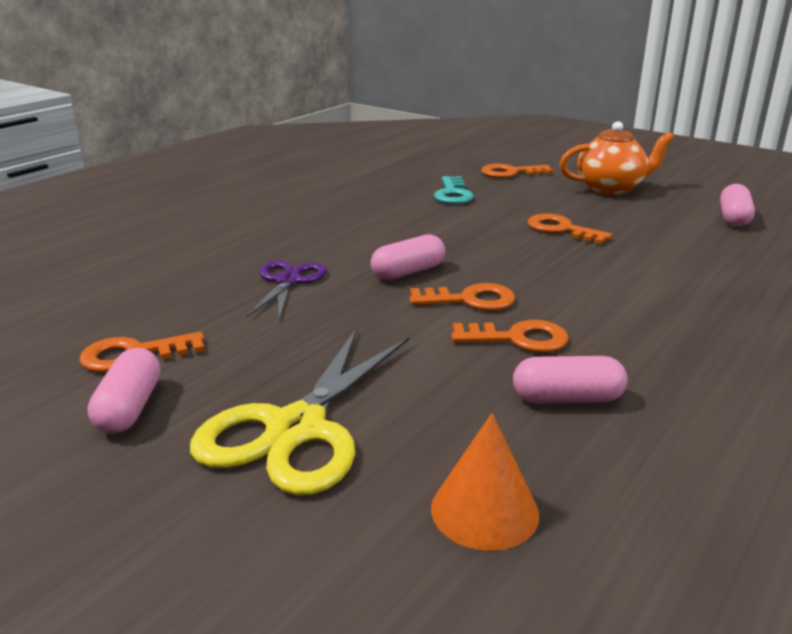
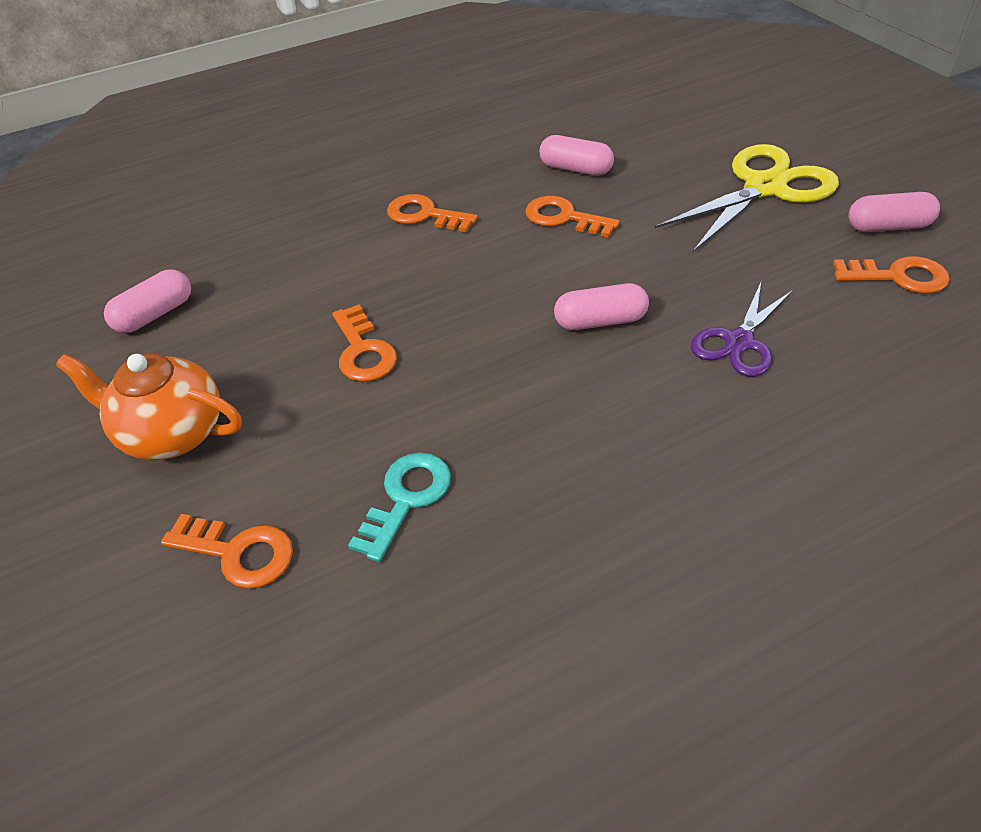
camera: 150 degrees left, 20 degrees up
pink capsule [87,348,161,434] -> pink capsule turned 60 degrees clockwise [848,192,940,232]
orange key [409,283,515,311] -> orange key moved to [387,194,477,232]
orange cone [431,413,539,551] -> none

